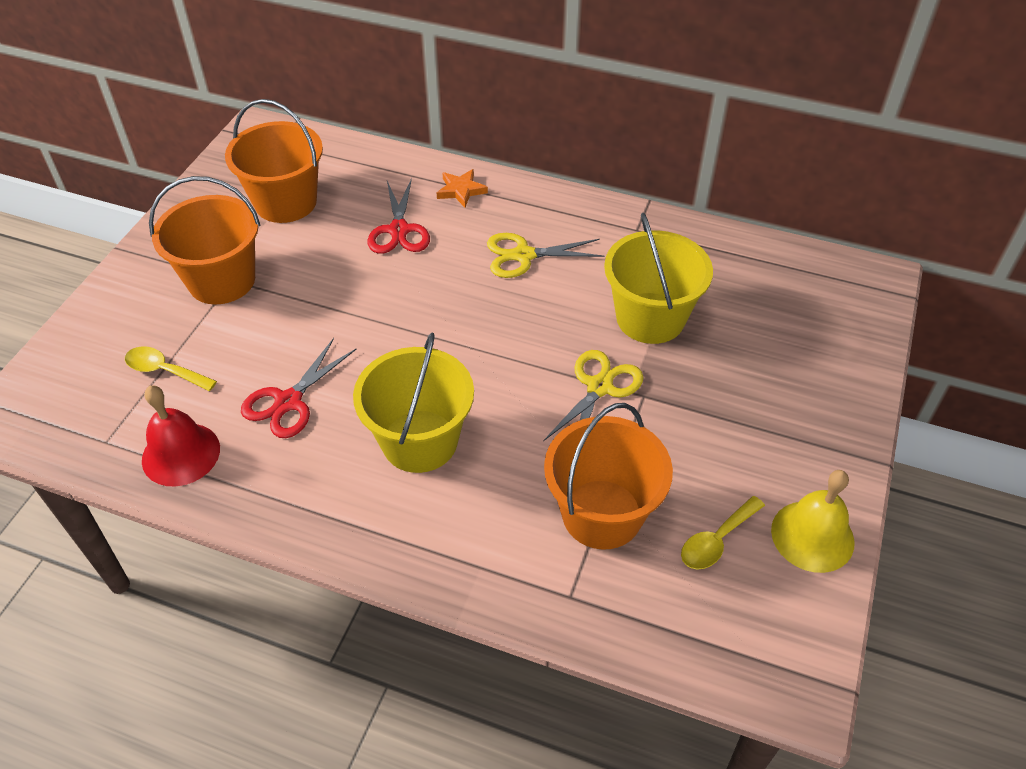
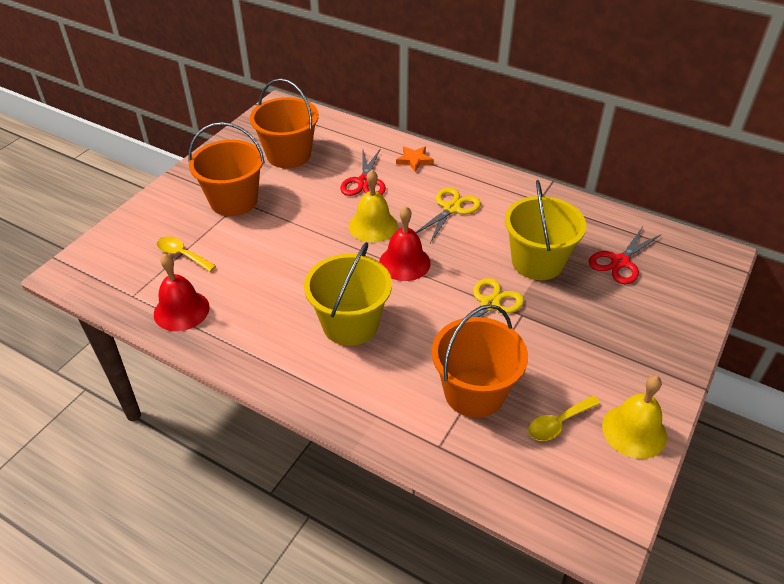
camera: 10 degrees right, 5 degrees down
red scissors [241,338,356,438] -> red scissors moved to [589,226,662,284]
yellow scissors [487,233,604,278] -> yellow scissors turned 120 degrees clockwise [415,188,481,243]
none -> yellow bell [349,170,398,242]
none -> red bell [379,206,431,281]

